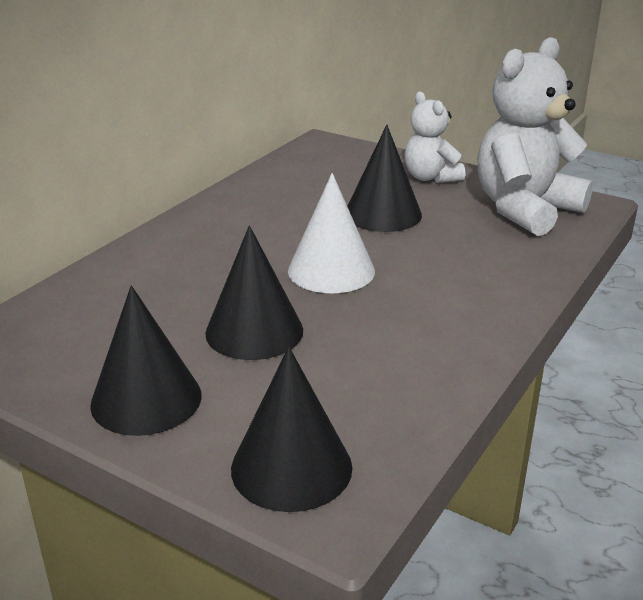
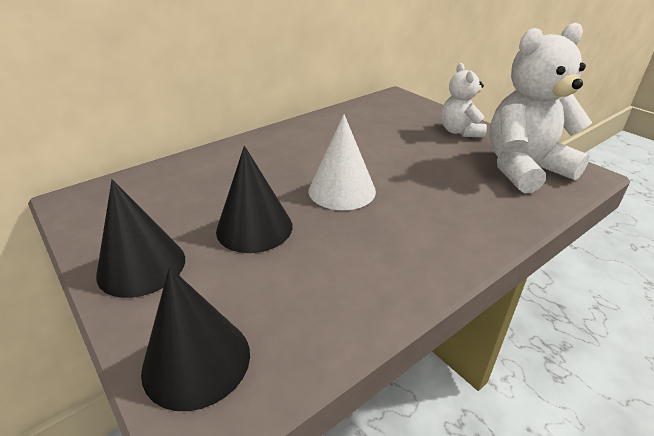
camera: 20 degrees right, 5 degrees up
black cone [347,125,422,232] -> none

